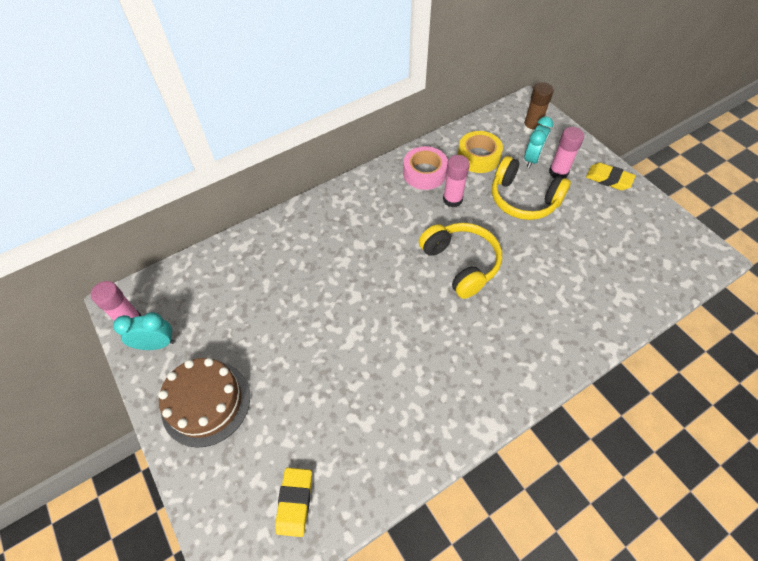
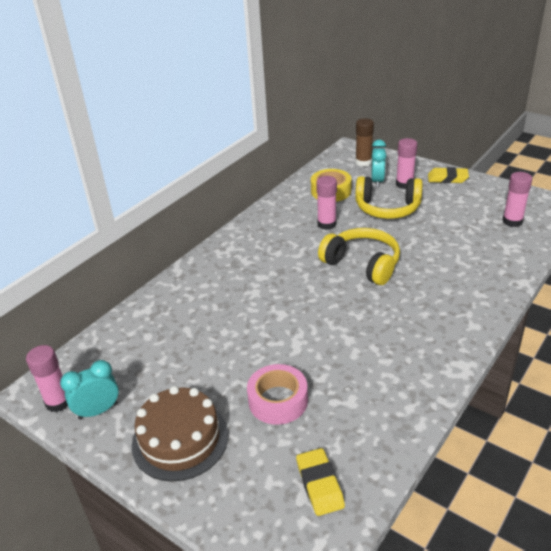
camera: 20 degrees left, 20 degrees down
pink tape [403,146,448,190] -> pink tape moved to [247,364,308,425]
none -> pink glue stick [502,172,532,227]

